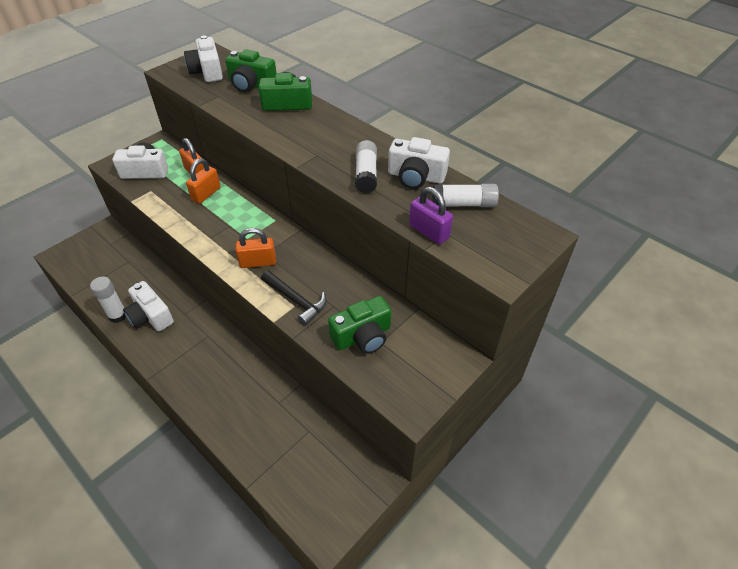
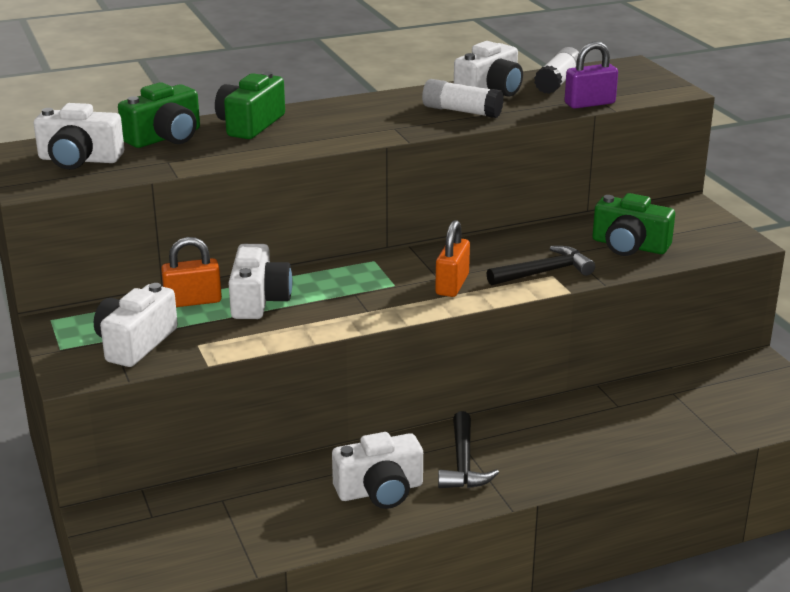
camera: 65 degrees left, 20 degrees down
white glue stick [90,277,126,323] -> none
orange padlock [186,158,220,204] -> white camera [229,244,292,319]
green camera [328,296,391,354] -> green camera turned 120 degrees clockwise [592,193,675,256]
none -> black hammer [438,411,499,488]

